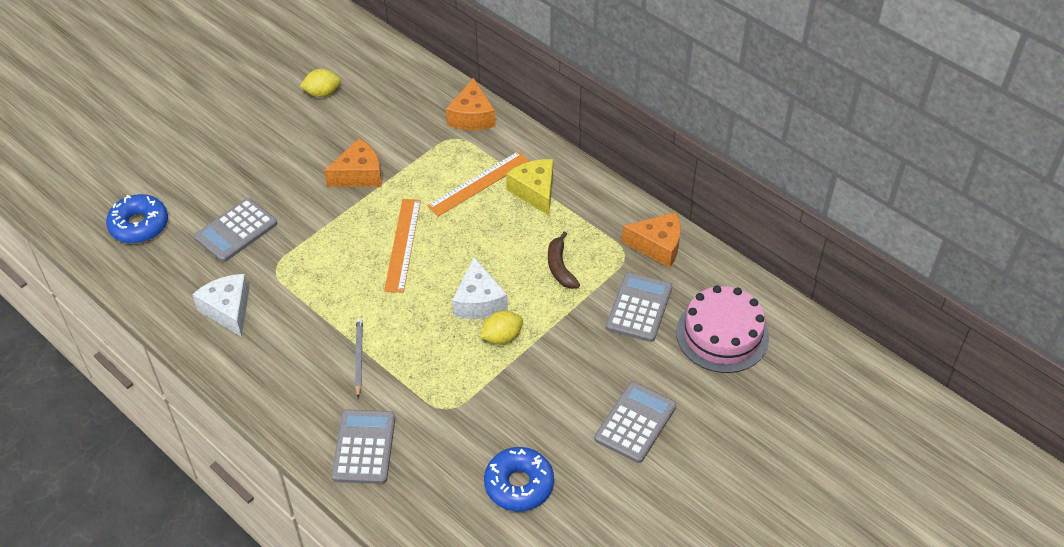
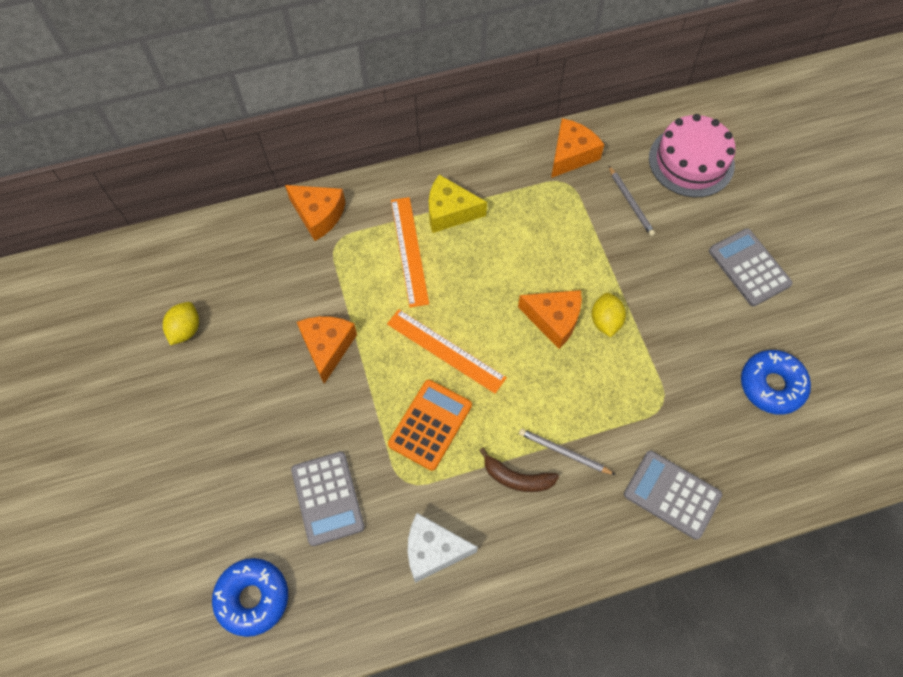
camera: 60 degrees left, 15 degrees up
white cheese [452,257,508,319] -> orange cheese [518,290,582,349]
brown banana [548,231,580,289] -> brown banana moved to [479,448,559,492]
grey calculator [606,272,672,342] -> grey pencil [609,166,655,236]
none -> orange calculator [388,380,472,471]

